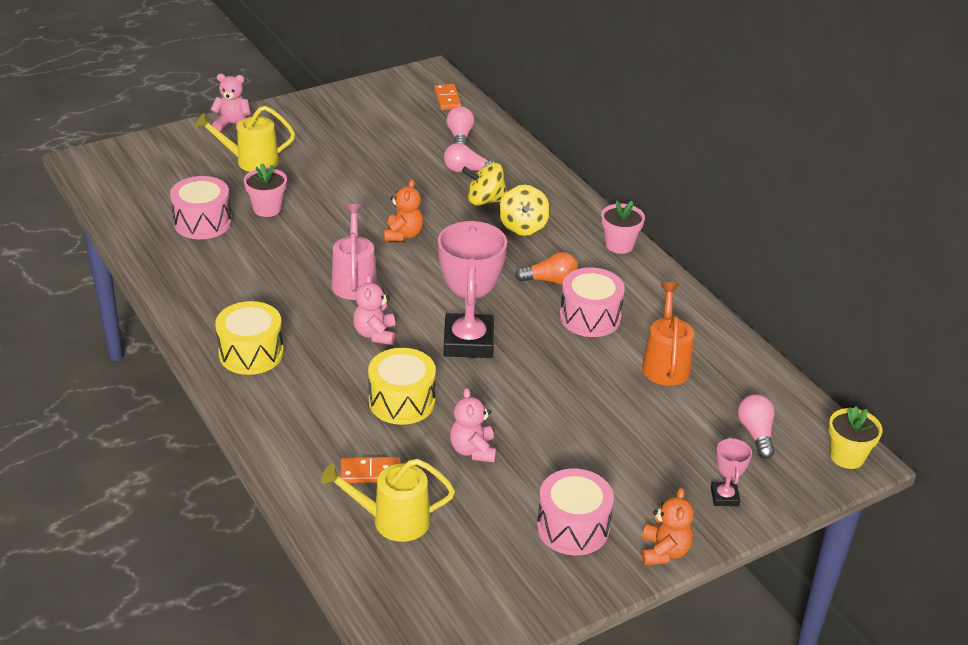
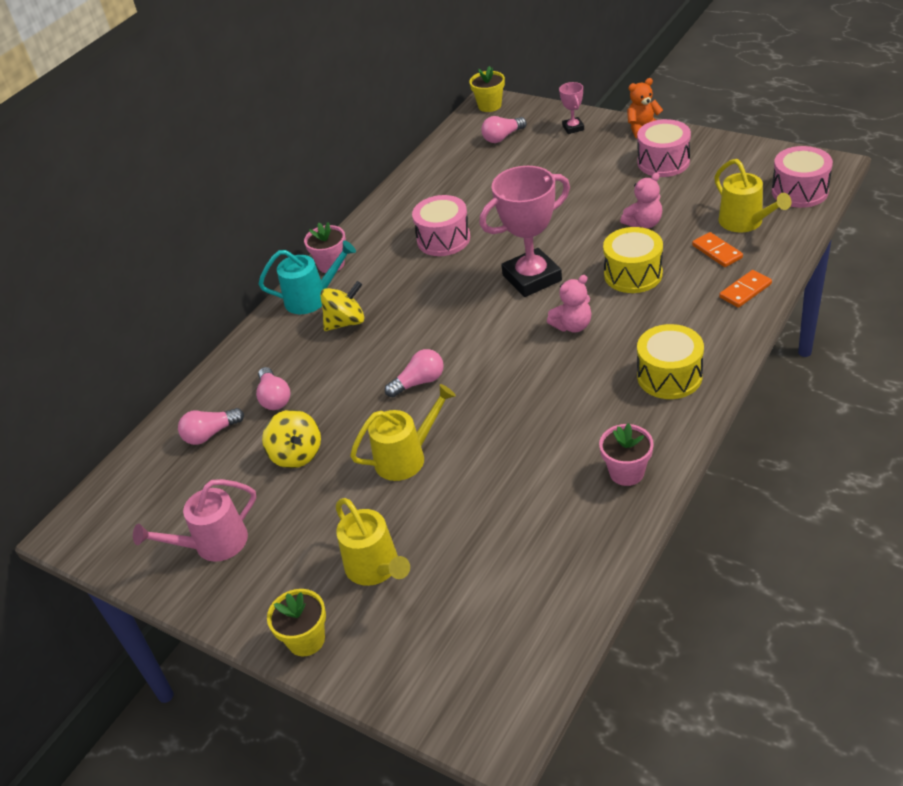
camera: 110 degrees left, 5 degrees up
pink drum [170,176,232,239] -> pink drum moved to [772,146,833,208]
pink teddy bear [210,74,251,131] -> yellow flower pot [267,589,326,657]
pink flower pot [244,163,287,217] -> pink flower pot moved to [599,423,654,486]
pink watering can [331,204,378,300] -> pink watering can moved to [133,479,256,562]
orange teddy bear [384,179,423,241] -> pink light bulb [385,349,444,397]
orange domino [434,84,462,110] -> orange domino moved to [719,270,772,308]
yellow spinning top [462,162,507,206] -> yellow spinning top moved to [262,410,321,468]
orange light bulb [515,252,578,284] -> none
orange watering can [642,282,694,386] -> none
pink trophy [711,437,752,506] -> pink trophy turned 75 degrees counterclockwise [559,82,584,134]
none -> turquoise watering can [259,240,356,314]
none -> yellow watering can [350,384,456,481]

